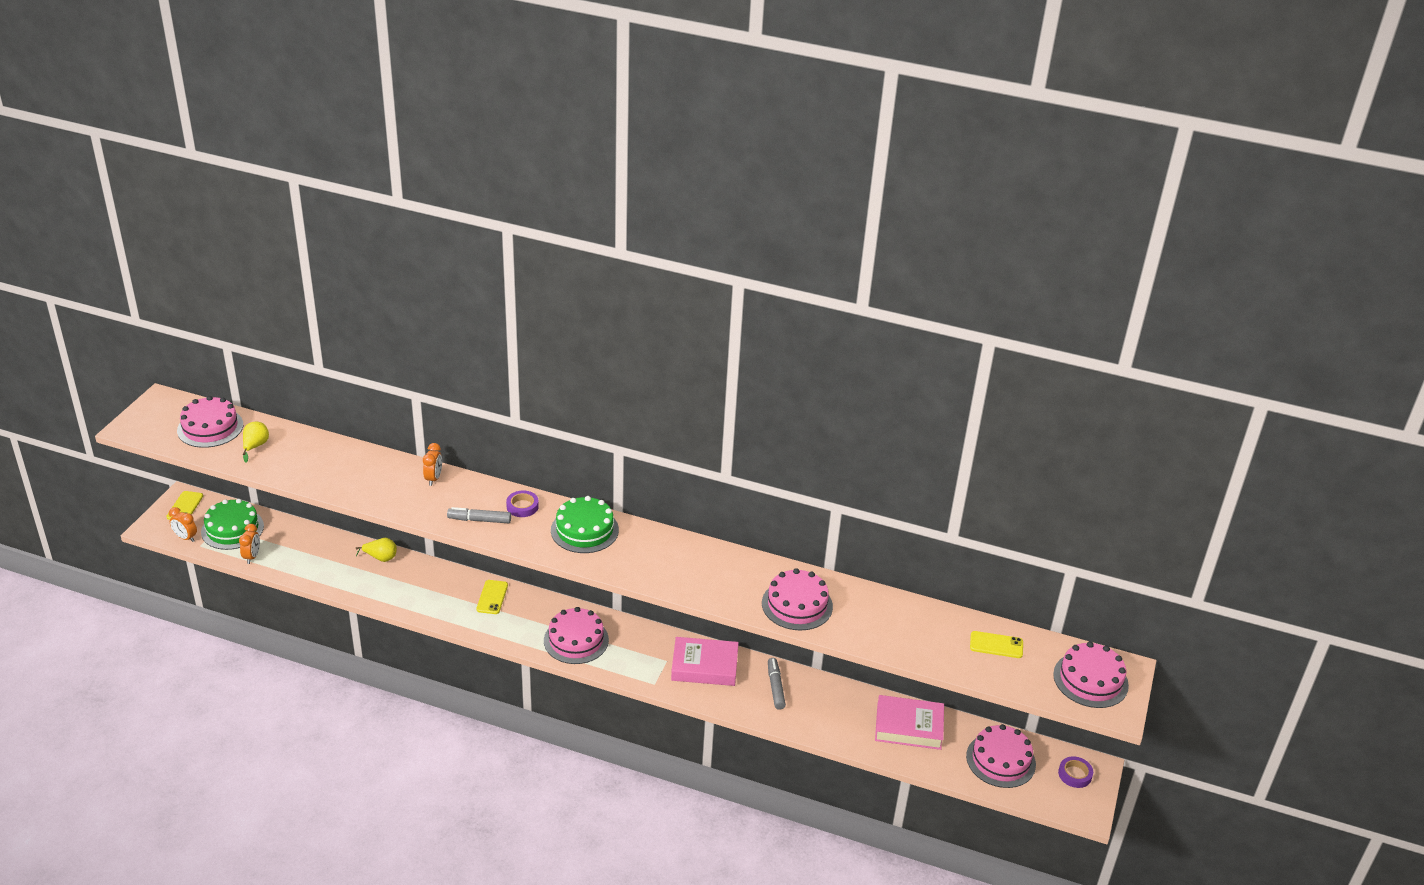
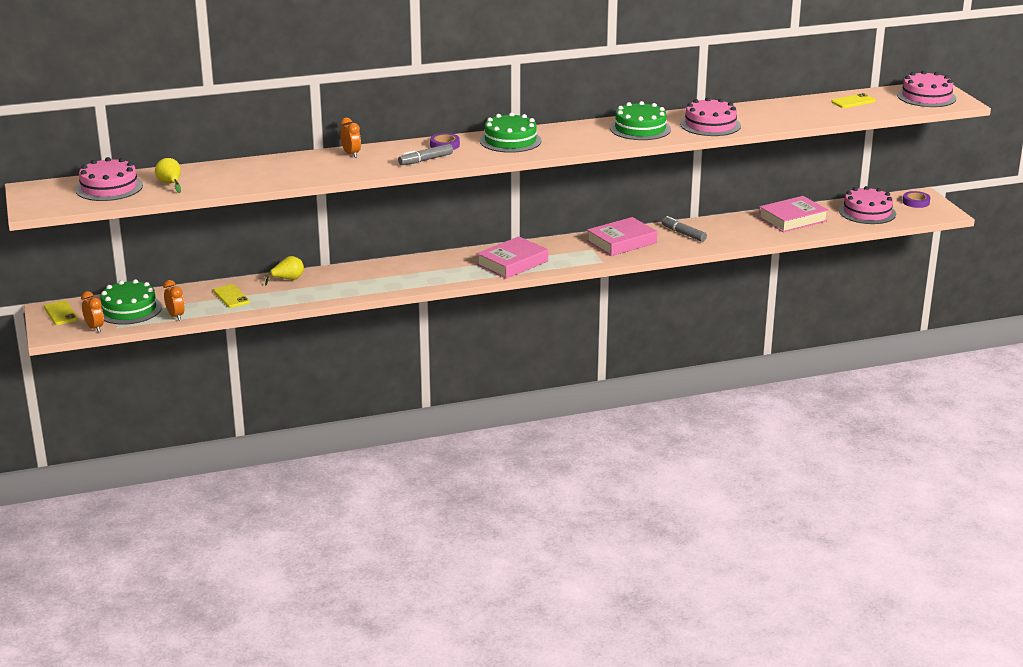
camera: 35 degrees left, 10 degrees down
orange clock [169,507,197,542] -> orange clock turned 120 degrees counterclockwise [81,291,104,332]
yellow phone [476,580,508,614] -> yellow phone moved to [213,284,250,308]
pink cake [544,607,609,664] -> pink book [477,237,548,279]
none -> green cake [610,101,671,140]

